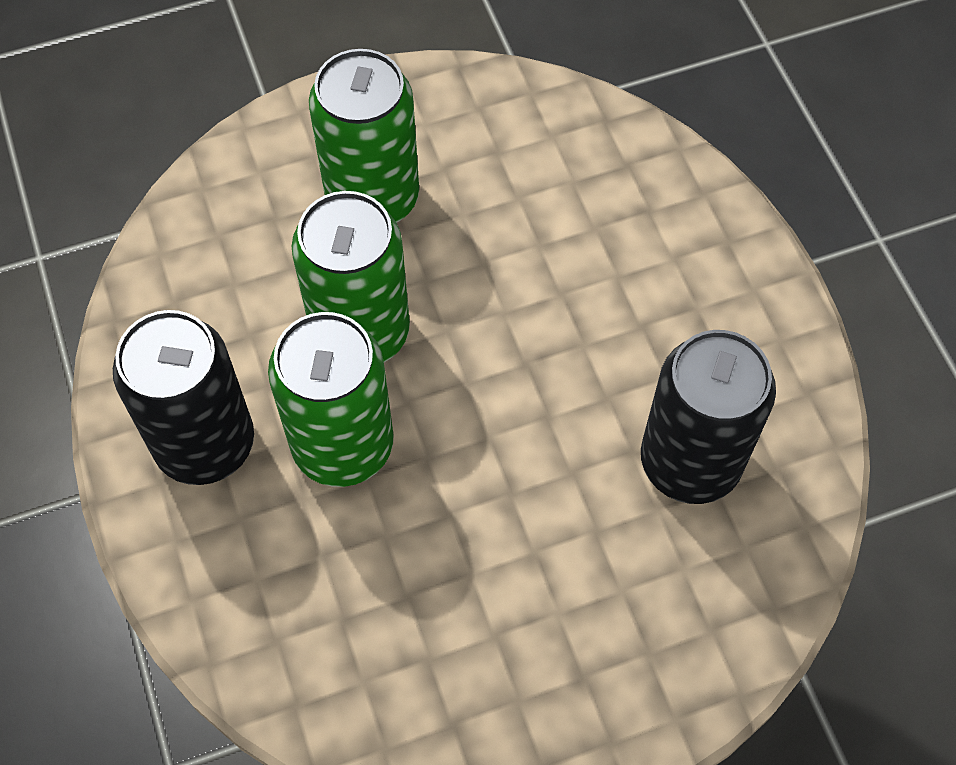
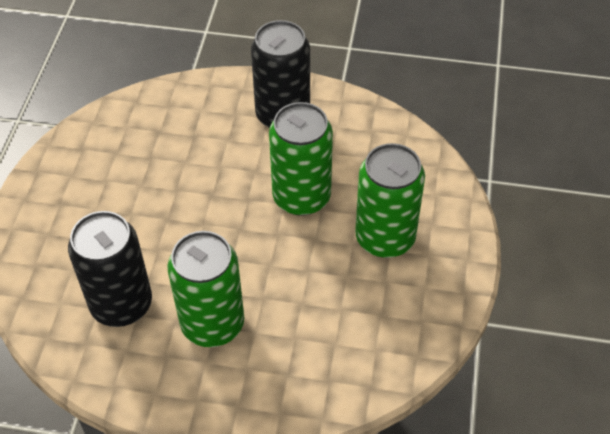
camera: 120 degrees right, 10 degrees down
green can [268,312,394,487] -> green can moved to [167,231,244,347]

